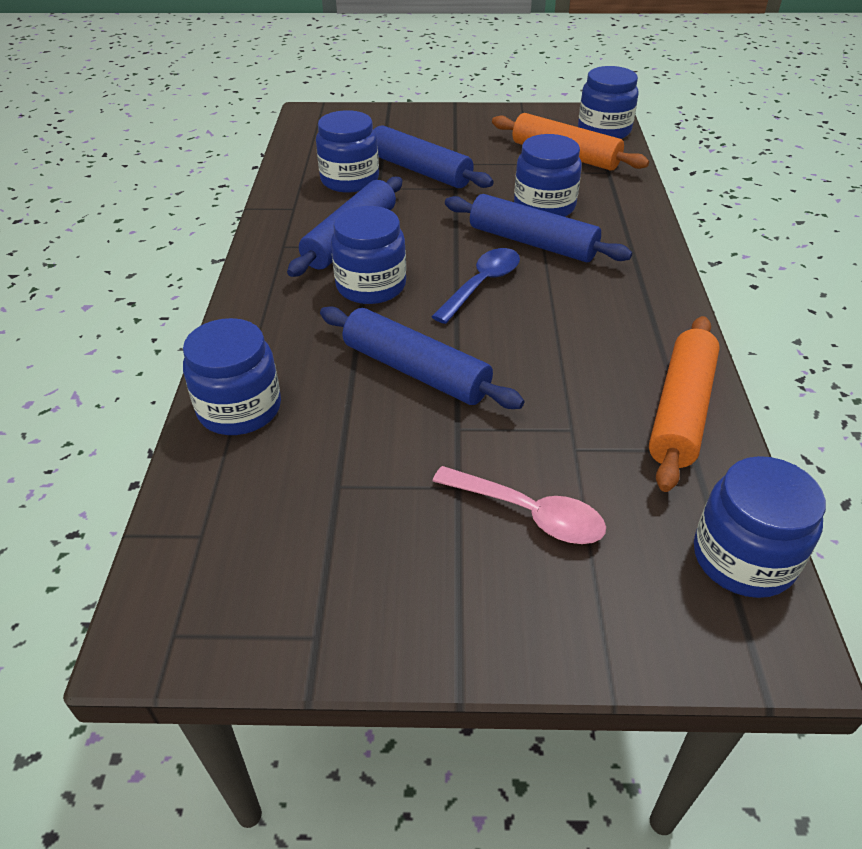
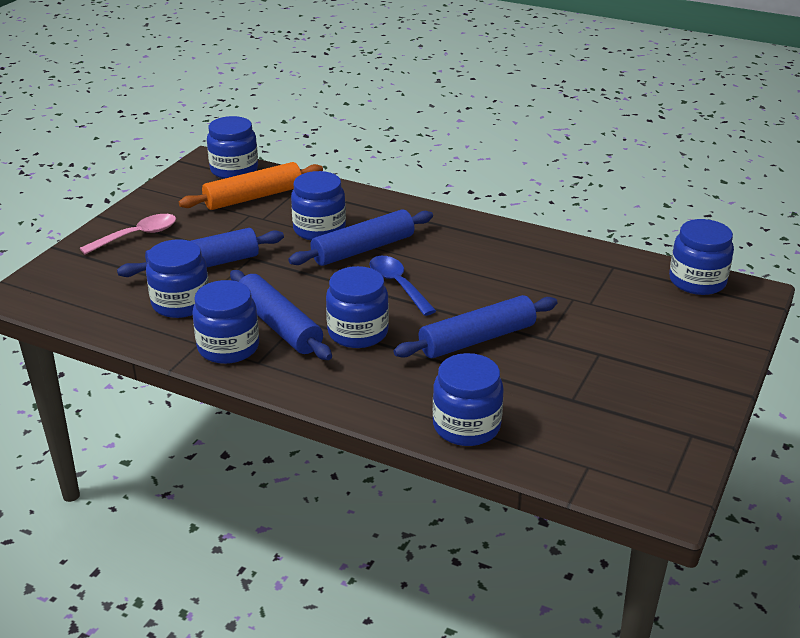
camera: 65 degrees left, 10 degrees down
pink spoon [432,466,606,544] -> pink spoon moved to [80,214,176,254]
orange rolling pin [649,316,720,492] -> none
none -> blue jar [192,280,259,364]

